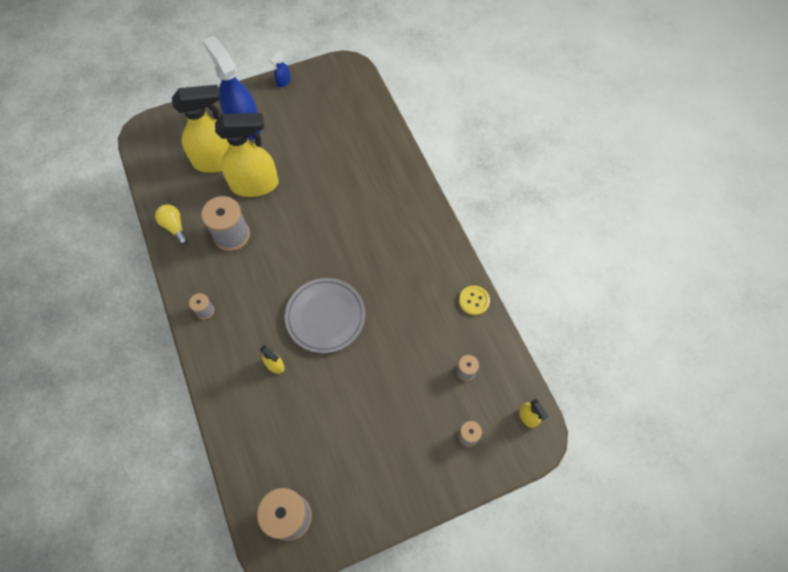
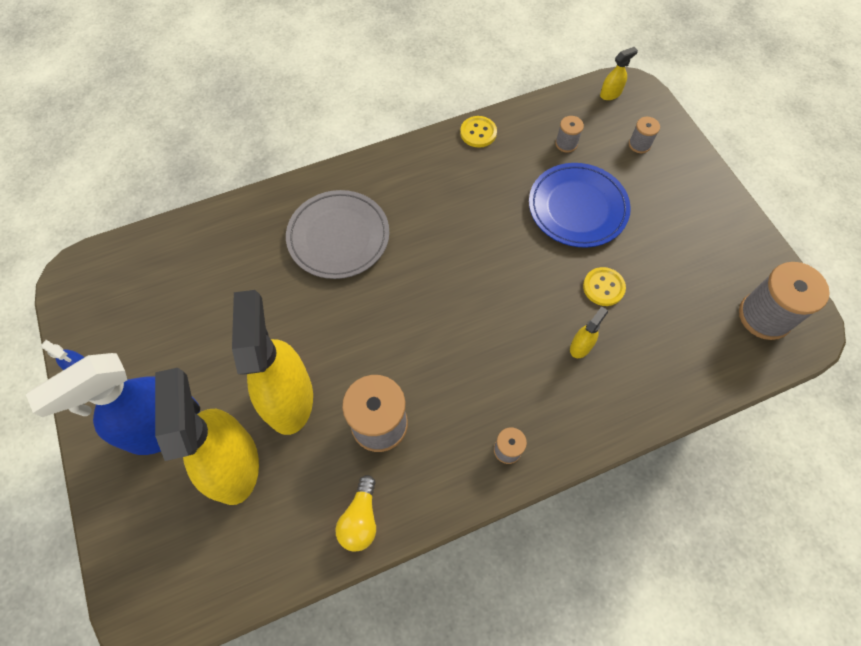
camera: 90 degrees left, 0 degrees up
yellow light bulb [155,204,188,244] -> yellow light bulb turned 45 degrees counterclockwise [335,475,376,552]
grey plate [285,278,366,353] -> grey plate moved to [286,190,389,279]
none -> blue plate [529,163,631,248]
none -> yellow button [583,267,626,306]

